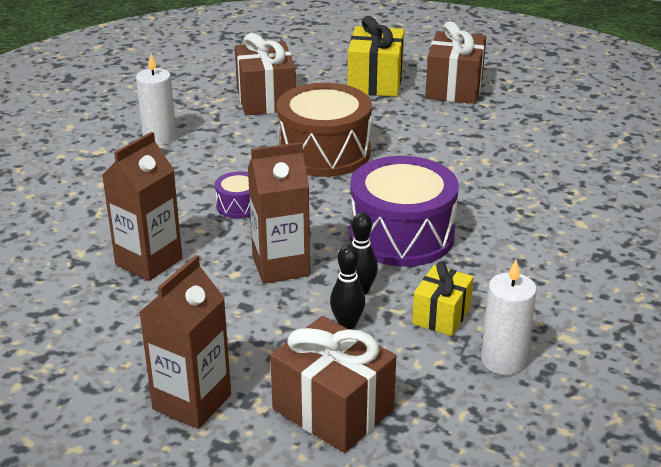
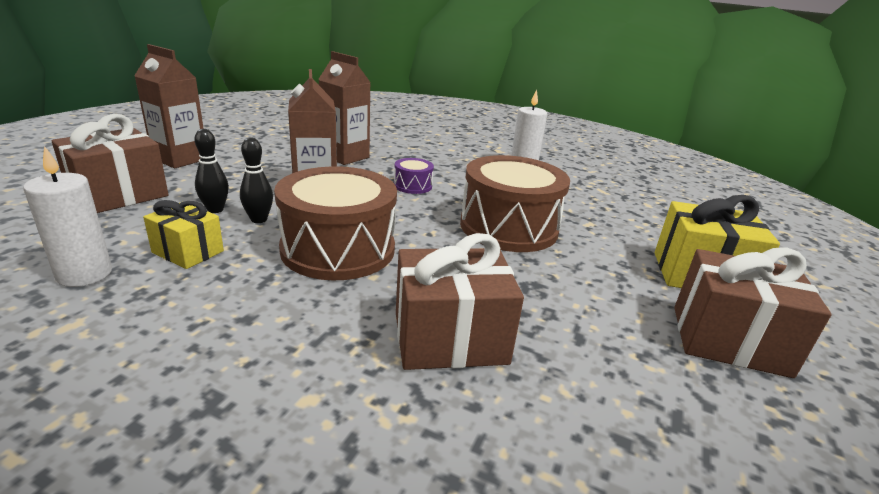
camera: 90 degrees right, 5 degrees down
brown gift [235,33,296,115] -> brown gift moved to [396,233,524,370]
purple drum [350,156,459,267] -> brown drum [274,166,397,280]

